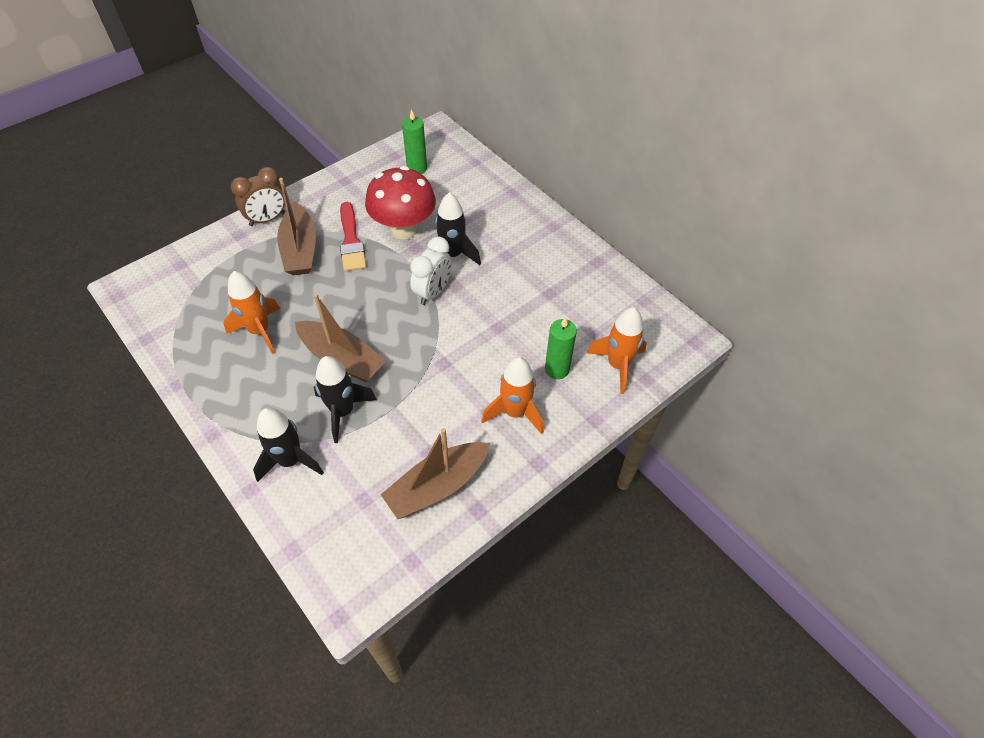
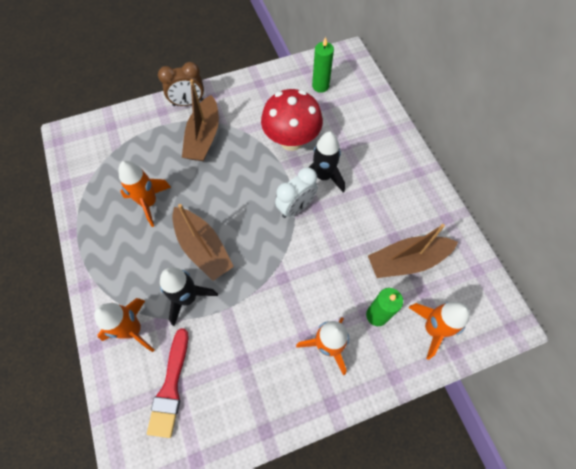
camera: 20 degrees right, 10 degrees up
black rocket [253,408,324,482] -> orange rocket [94,298,154,352]
red brush [340,202,366,271] -> red brush moved to [147,328,188,438]
brown boat [381,428,490,520] -> brown boat moved to [368,224,458,278]

